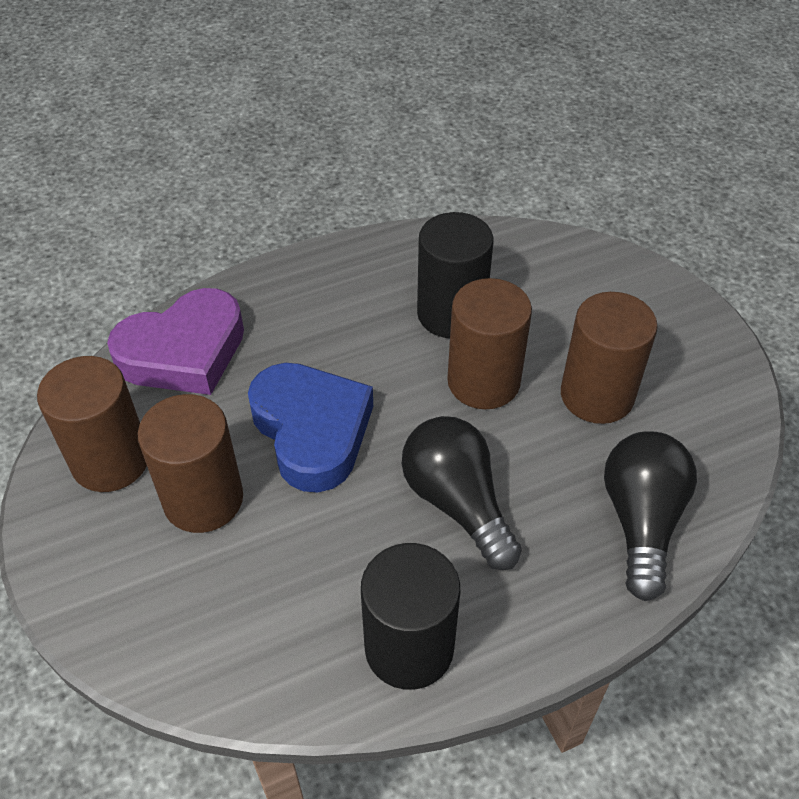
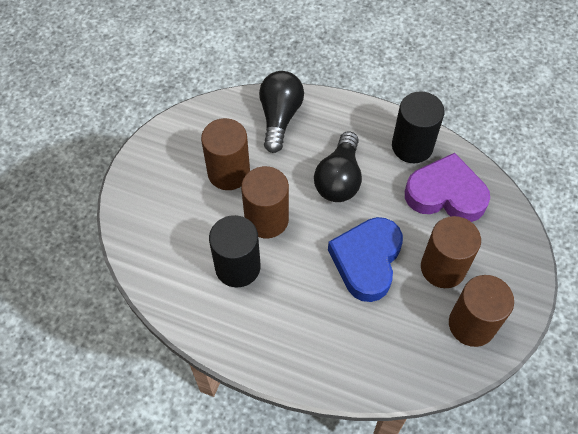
camera: 135 degrees left, 10 degrees up
purple heart [107,288,244,395] -> purple heart moved to [405,153,490,222]
black light bulb [604,431,697,601] -> black light bulb turned 135 degrees clockwise [259,71,304,153]

